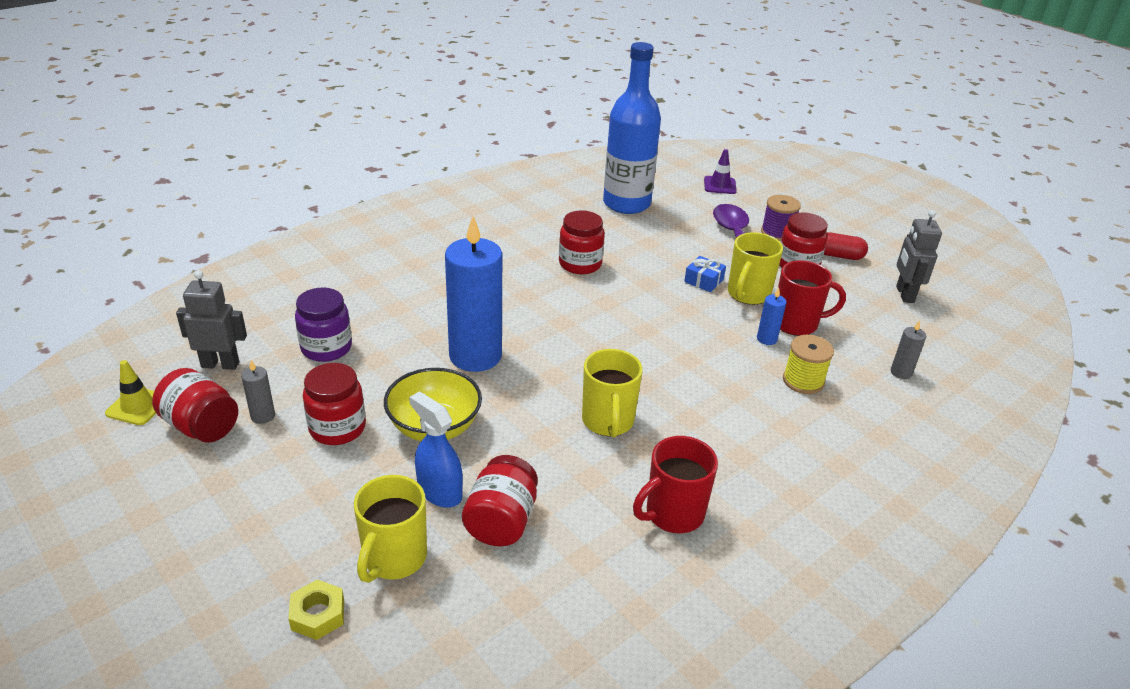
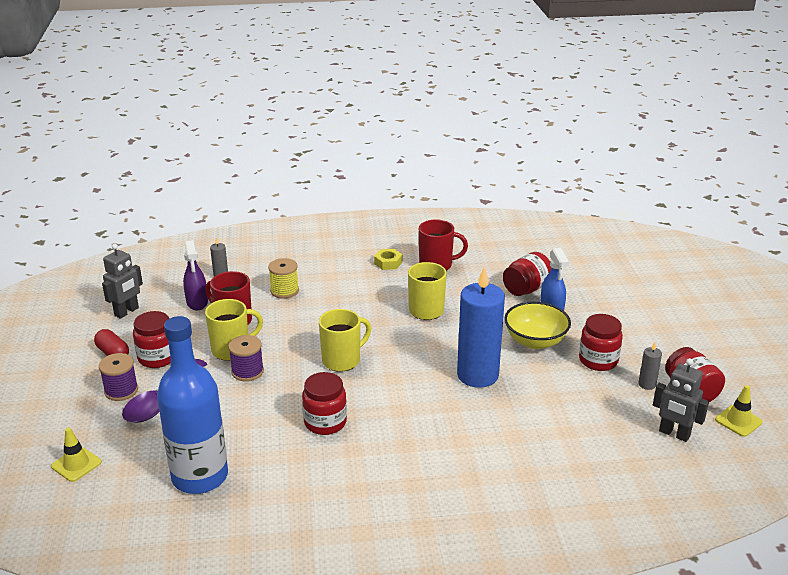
camera: 145 degrees left, 5 degrees down
yellow nut [288,579,344,640] -> yellow nut moved to [374,249,402,270]
purple jar [295,288,352,362] -> none
yellow mug [354,475,427,583] -> yellow mug moved to [319,309,371,372]
blue gift [684,256,726,292] -> purple spool [228,335,264,381]
purple traffic cone [704,149,737,194] -> yellow traffic cone [51,427,102,482]
blue candle [757,288,786,345] -> none
none -> purple spray bottle [183,240,208,310]

